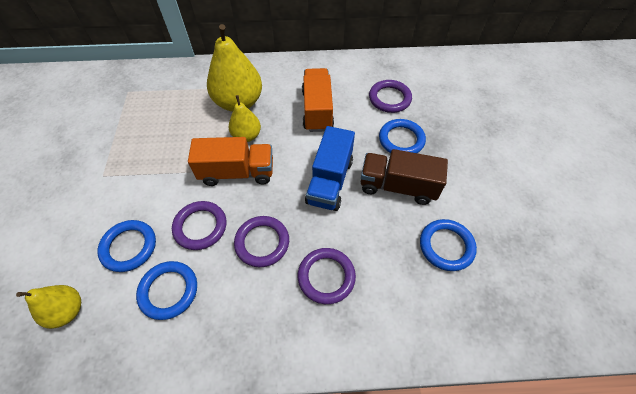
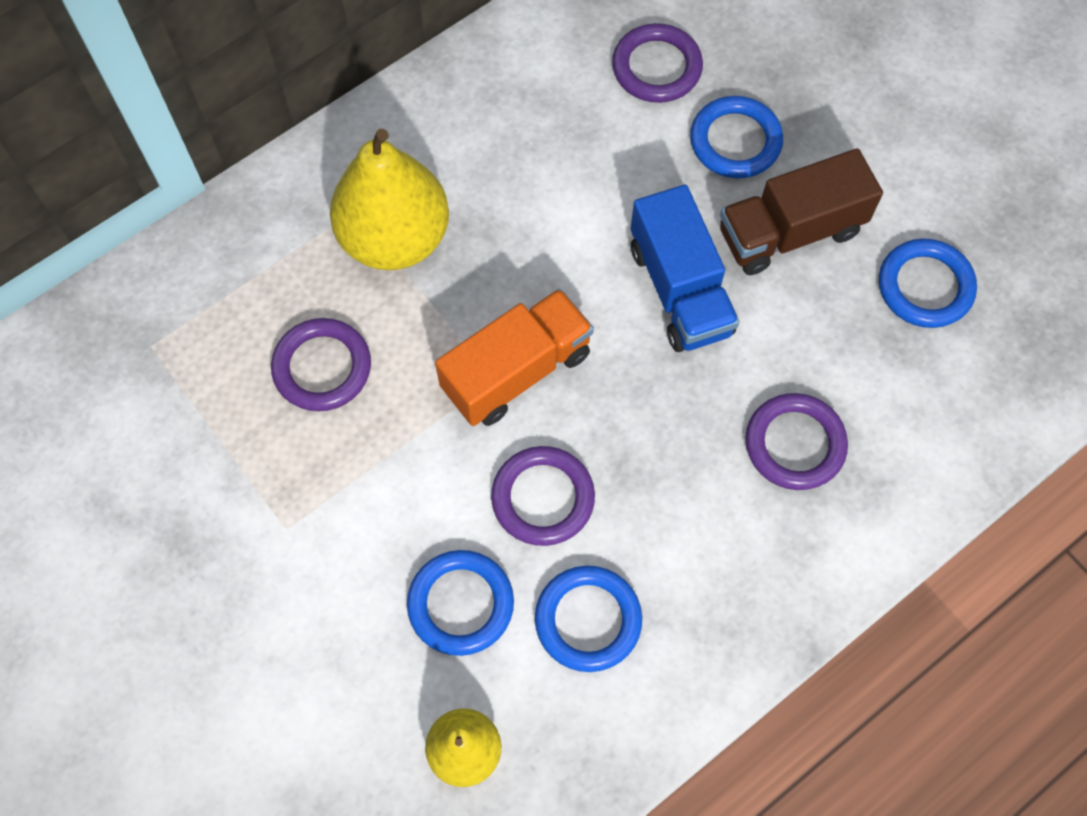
camera: 35 degrees left, 10 degrees up
yellow pear [229,95,261,142] -> none
purple ring [234,216,289,267] -> purple ring moved to [271,318,371,411]
orange truck [302,68,334,132] -> none

